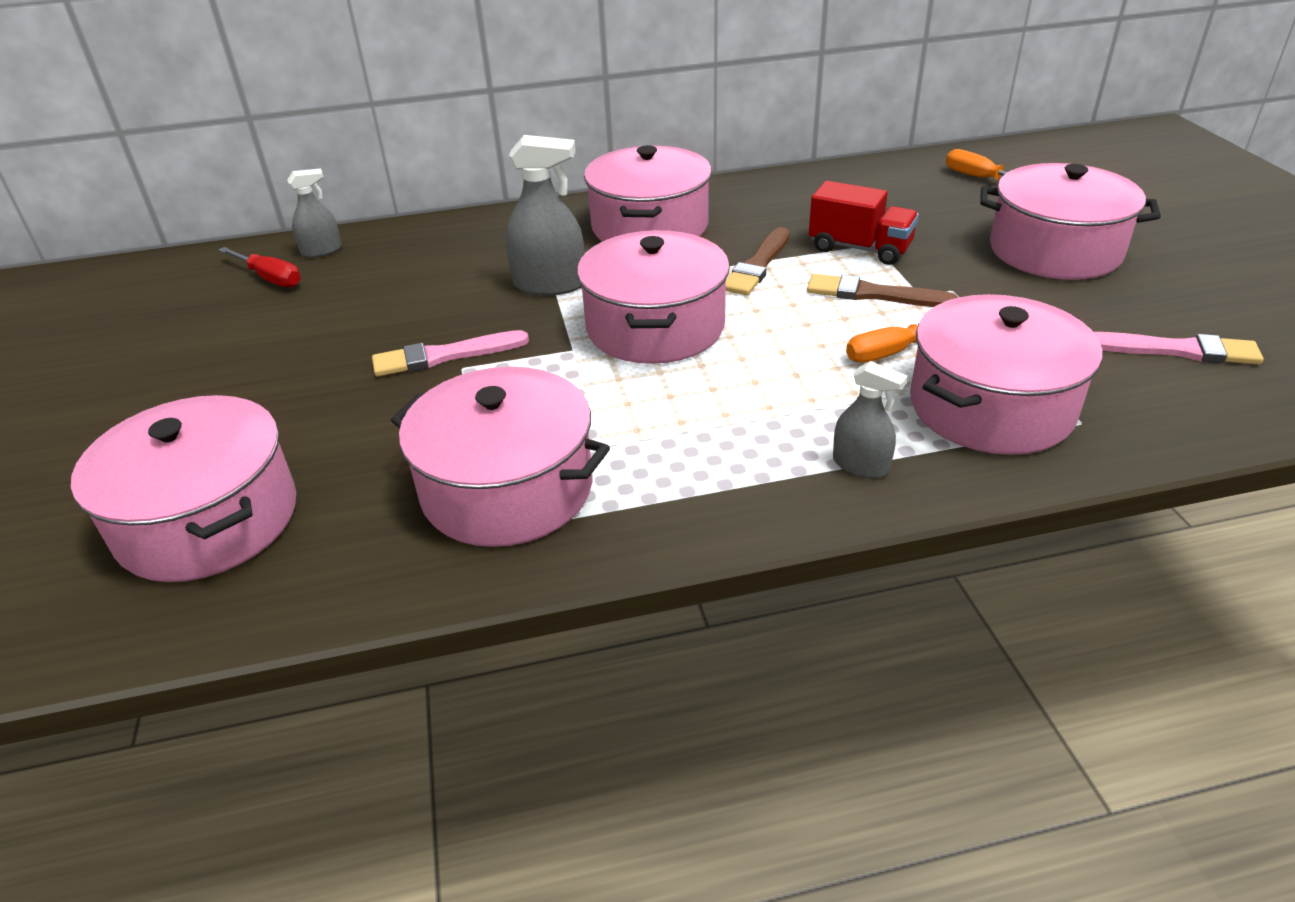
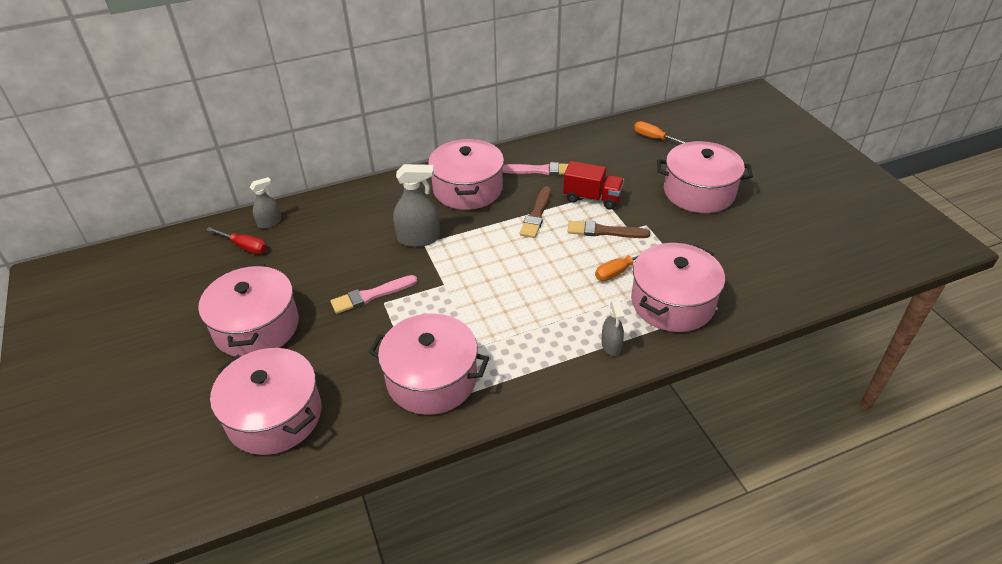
camera: 10 degrees left, 5 degrees up
pink pot [577,230,730,364] -> pink pot moved to [198,264,299,357]
grey spray bottle [833,361,908,478] -> grey spray bottle turned 60 degrees clockwise [601,300,624,356]
pink brush [1094,332,1264,365] -> pink brush moved to [502,162,568,176]

